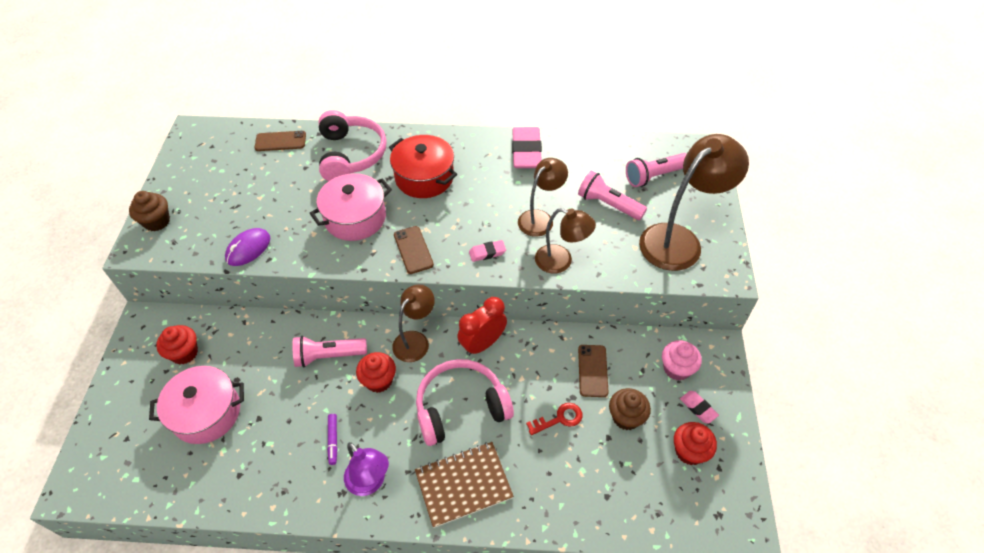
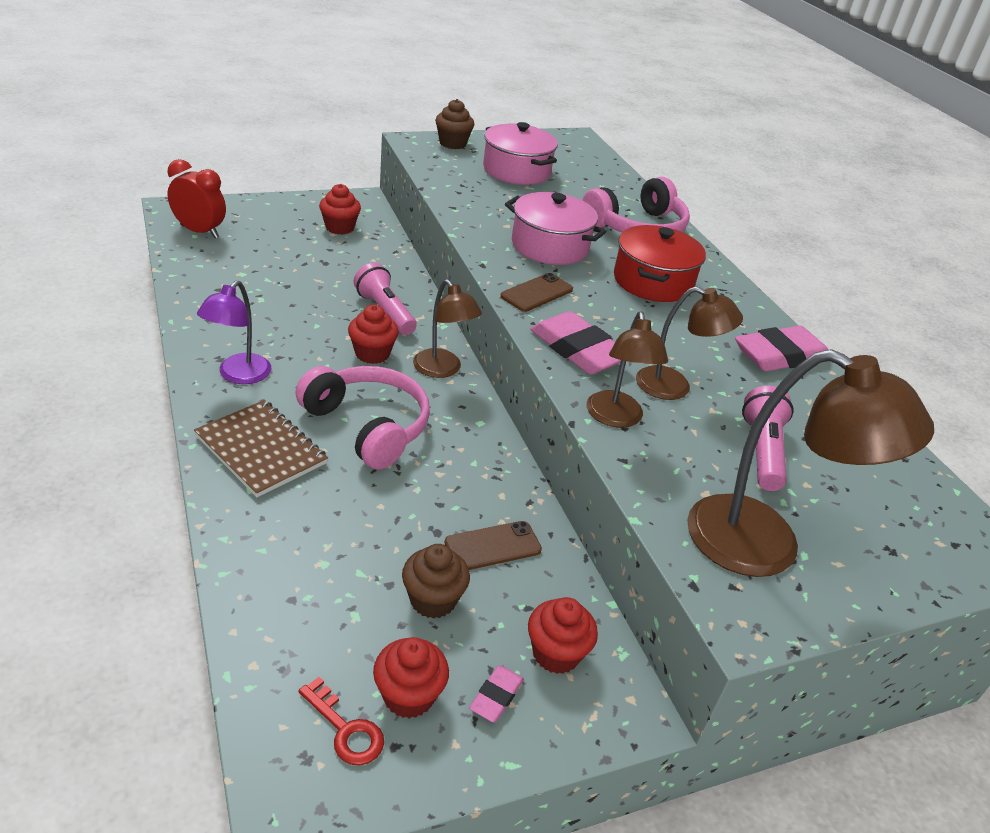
camera: 60 degrees right, 15 degrees down
pink pot [149,366,244,444] -> pink pot moved to [483,122,558,185]
purple mouse [225,228,270,266] -> none
brown phone [255,131,306,151] -> none
purple marker [327,414,338,465] -> none
brown lamp [392,284,435,362] -> brown lamp turned 45 degrees clockwise [413,279,482,378]
red clock [457,297,507,356] -> red clock moved to [167,159,226,238]
pink eraser [469,240,506,262] -> pink eraser [530,311,621,374], size x2.02
red key [526,403,583,435] -> red key moved to [298,677,384,765]
pink flashlight [626,153,687,187] -> none
pink cupcake [662,340,702,381] -> red cupcake [528,597,598,674]

